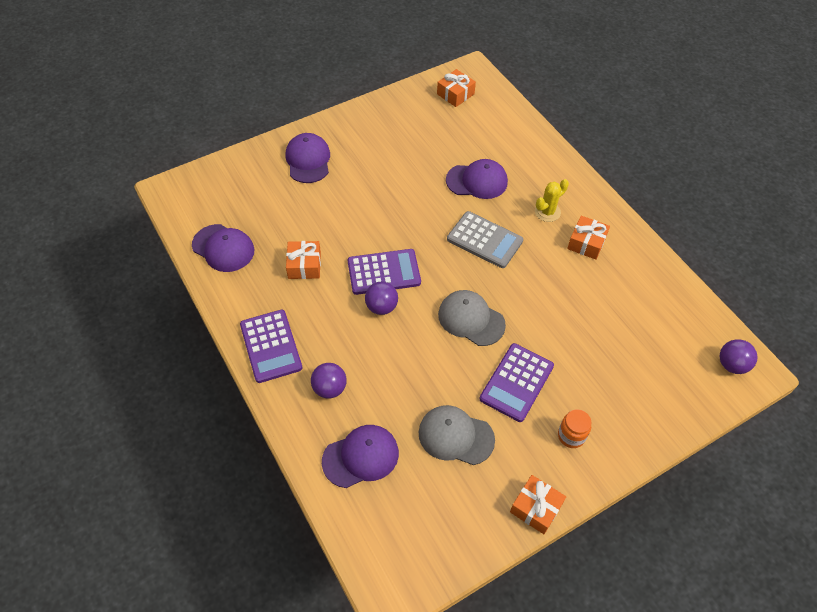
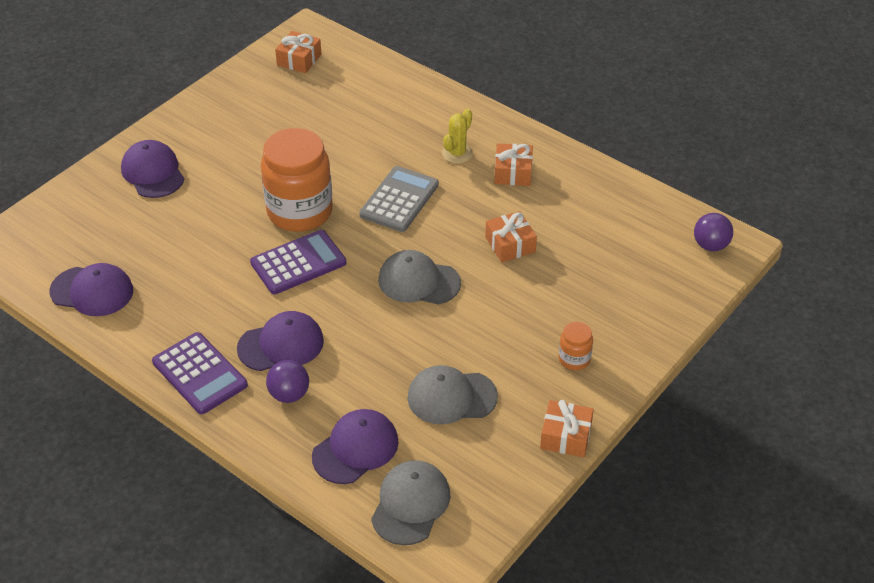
camera: 20 degrees left, 10 degrees down
orange gift [286,241,321,279] -> orange gift moved to [485,211,537,262]
purple ball [365,282,398,315] -> none
purple cap [446,159,508,199] -> purple cap moved to [237,311,324,371]
grey calculator [447,211,523,268] -> grey calculator turned 75 degrees counterclockwise [359,166,439,232]
purple calculator [479,343,554,422] -> none
none -> orange jar [261,128,333,232]
none -> grey cap [371,460,450,545]

